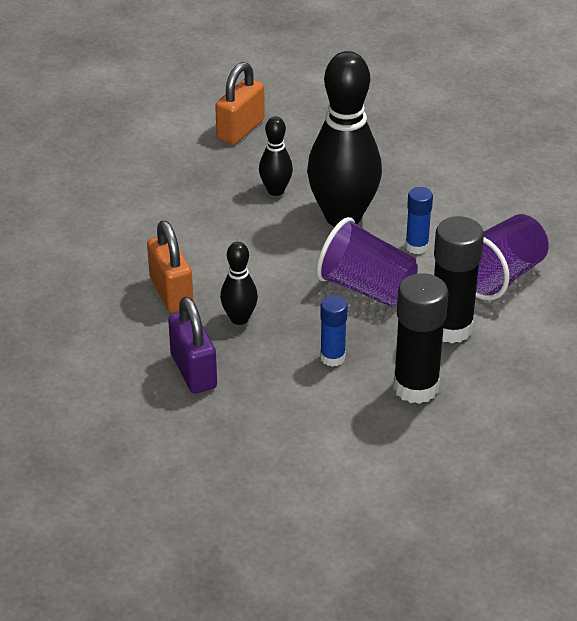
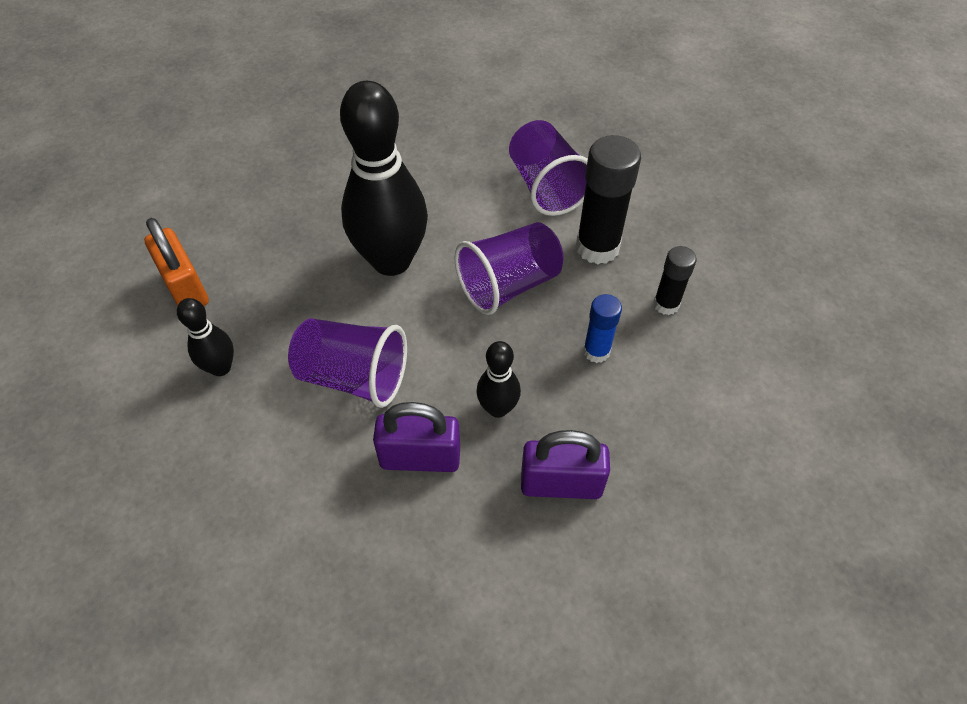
camera: 65 degrees left, 15 degrees up
orange padlock [147,220,194,313] -> purple padlock [373,402,460,472]
black bowling pin [259,117,293,196] -> black bowling pin moved to [177,298,234,376]
black glue stick [393,273,448,404] -> black glue stick [654,246,697,315], size x0.56
blue glue stick [405,187,433,254] -> none
none -> purple cup [288,319,407,408]

